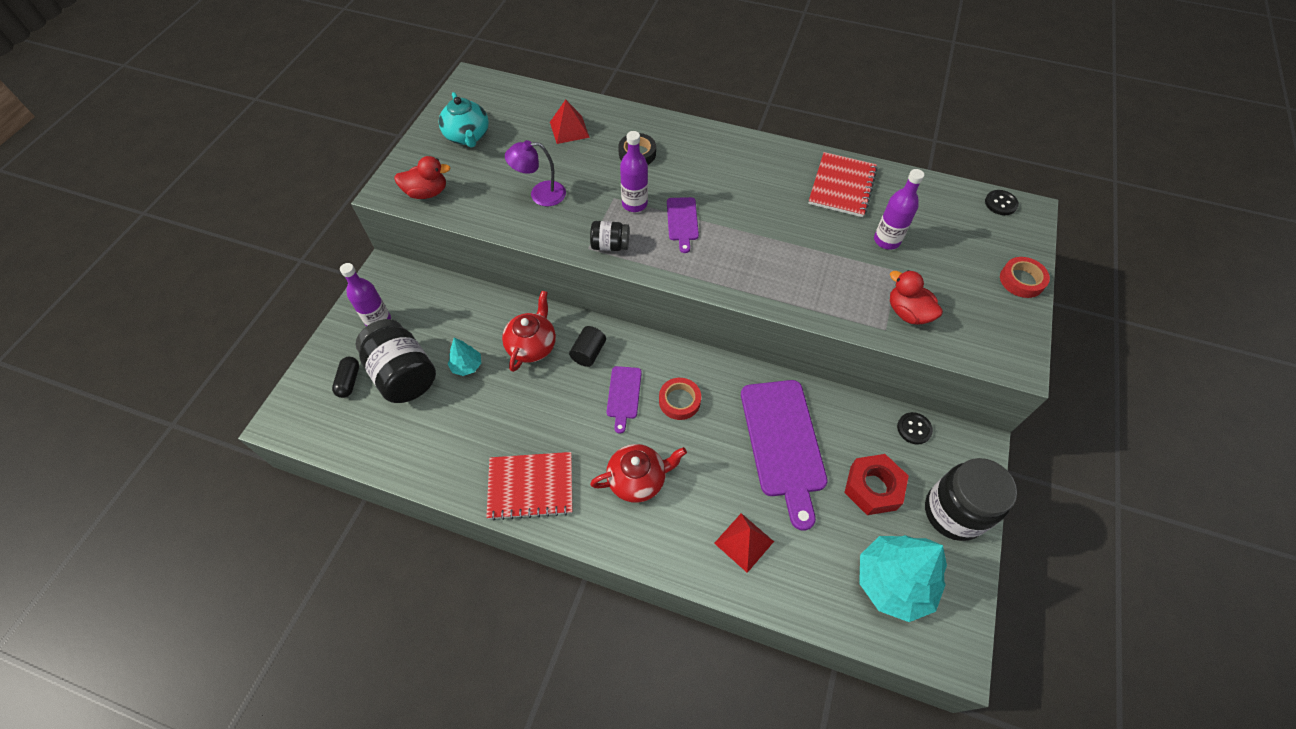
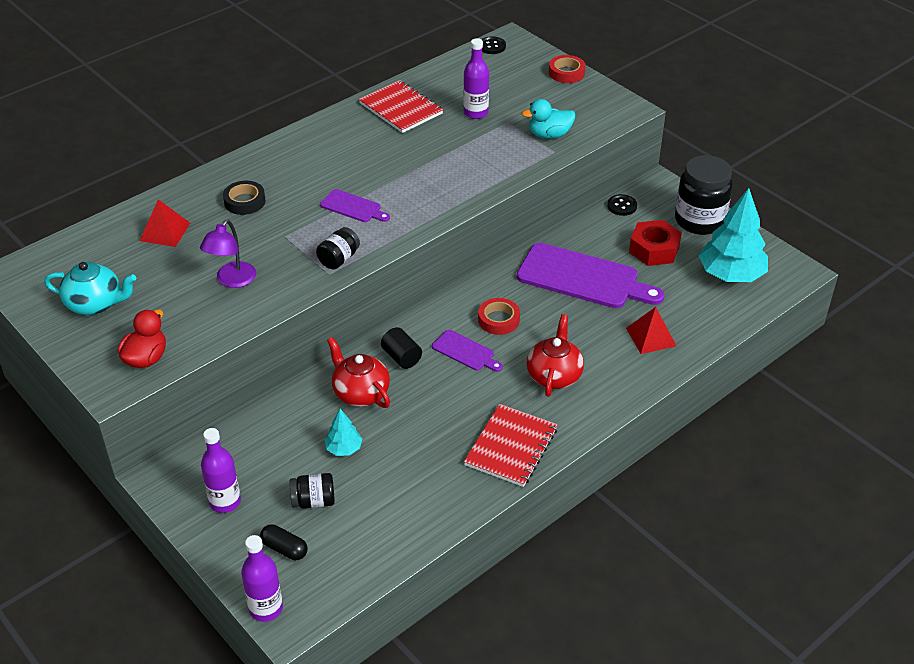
camera: 60 degrees left, 15 degrees down
black jar [356,319,436,403] -> black jar [290,473,335,509], size x0.51
purple bottle [620,131,648,212] -> purple bottle moved to [241,535,283,622]
red duck [890,270,943,324] -> turquoise duck [522,99,575,139]

